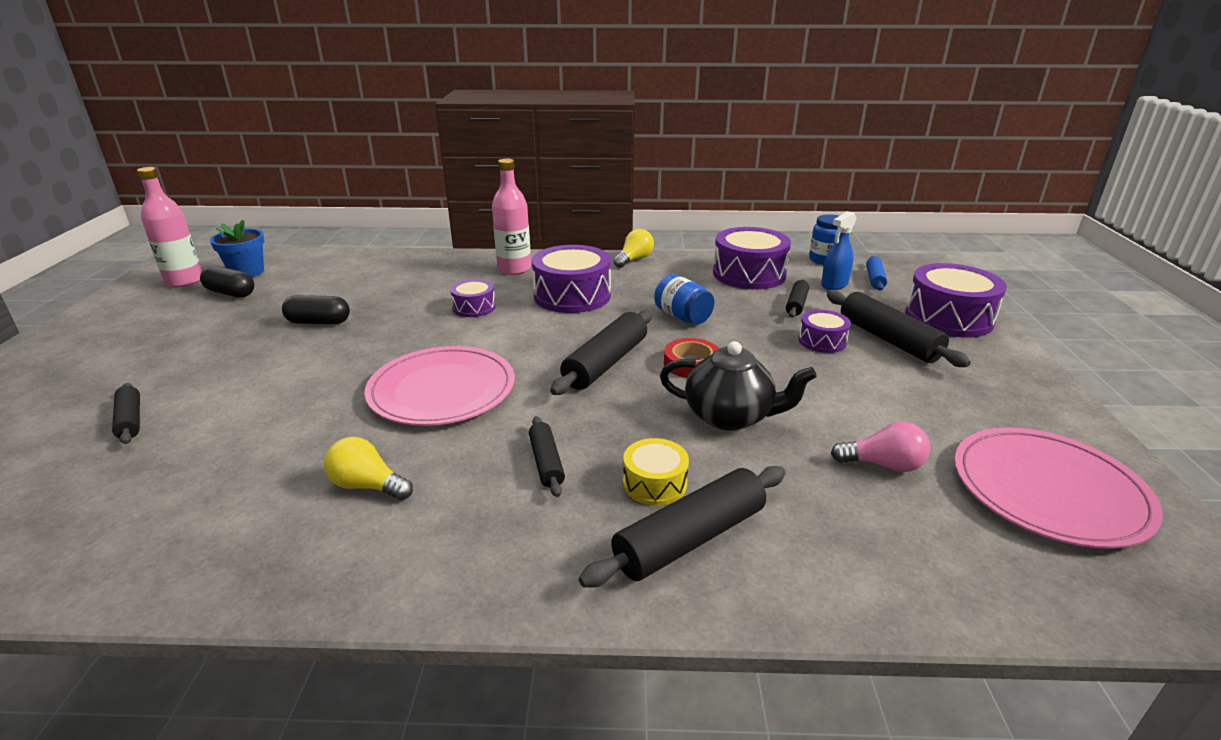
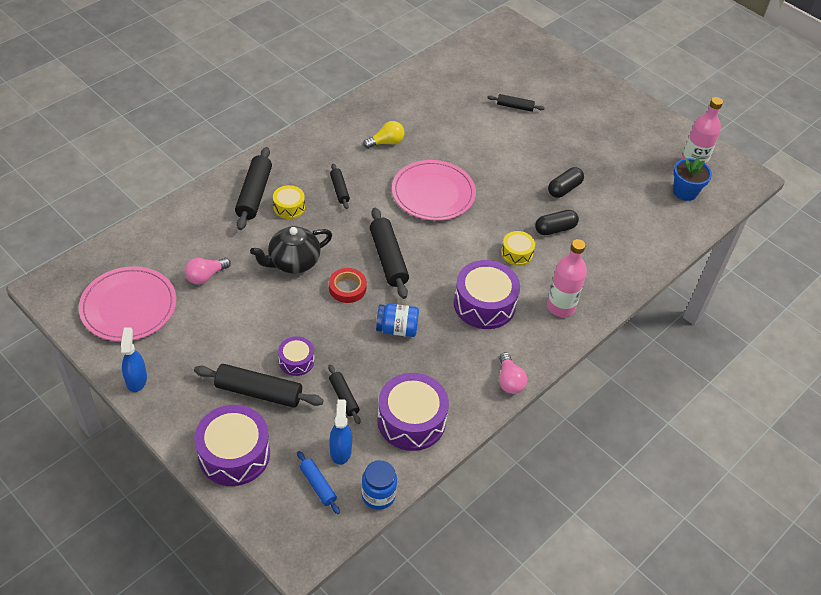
camera: 130 degrees right, 20 degrees up
black capsule [200,266,254,298] -> black capsule moved to [535,210,579,235]
purple drum [450,279,496,317] -> yellow drum [501,231,535,266]
black rolling pin [529,416,565,497] -> black rolling pin turned 45 degrees clockwise [330,163,350,209]
yellow light bulb [613,229,654,268] -> pink light bulb [499,352,527,394]
none -> blue spray bottle [121,327,147,392]

